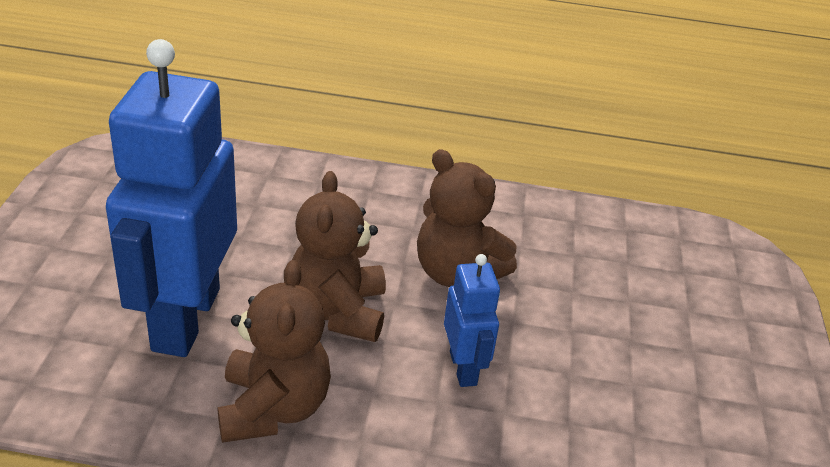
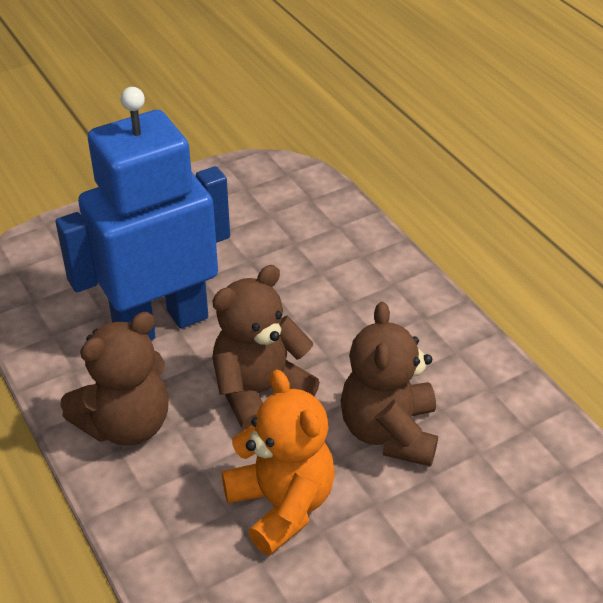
camera: 55 degrees right, 5 degrees up
blue robot [444,254,500,387] -> orange teddy bear [222,370,335,556]

